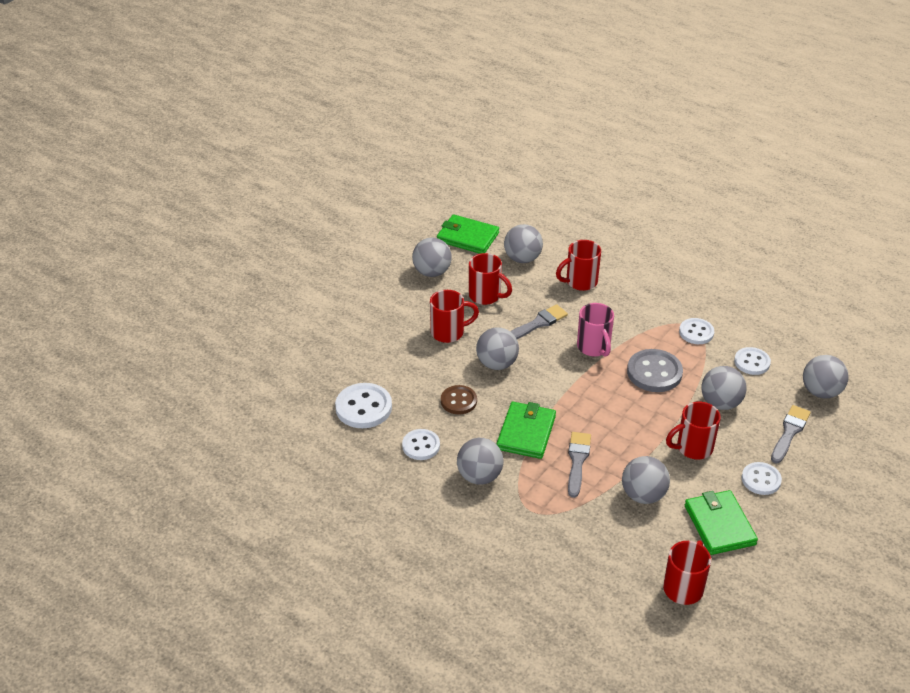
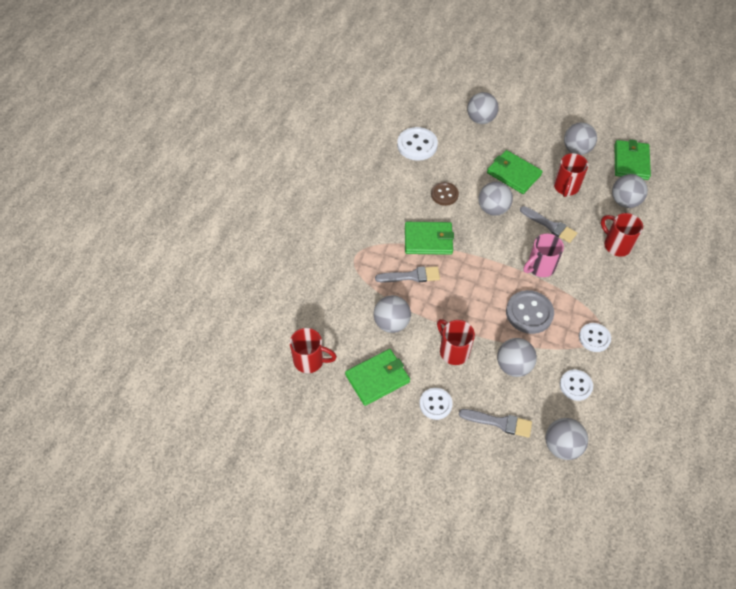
camera: 75 degrees right, 15 degrees up
white button [402,429,440,460] -> none
red mug [430,290,479,343] -> green wallet [487,150,543,194]
grey ball [457,438,503,485] -> grey ball moved to [467,92,499,124]

